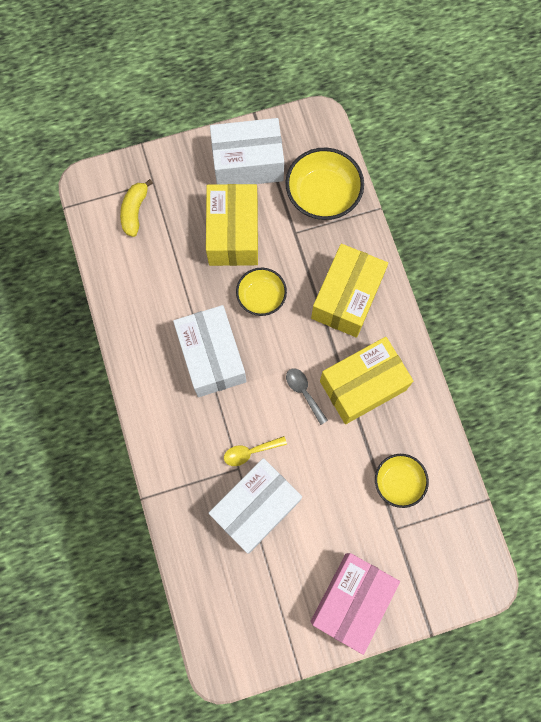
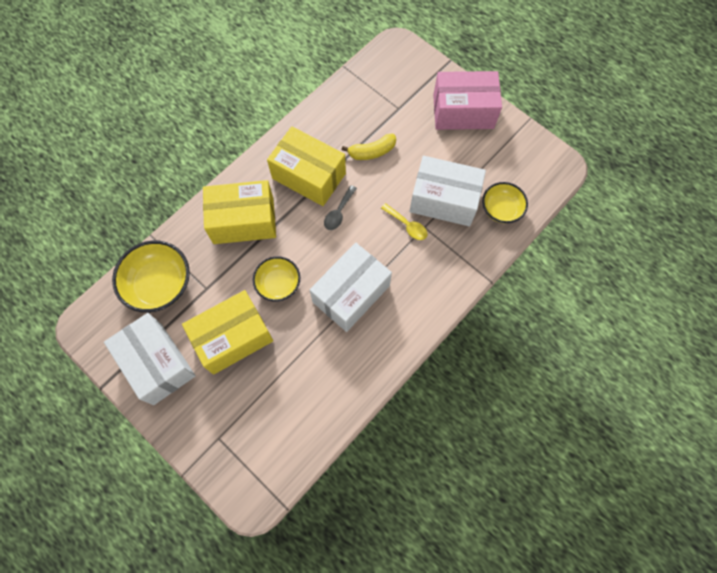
camera: 120 degrees left, 5 degrees down
yellow banana [120,179,153,237] -> yellow banana moved to [342,134,396,160]
yellow bowl [375,454,429,508] -> yellow bowl moved to [482,182,528,224]

